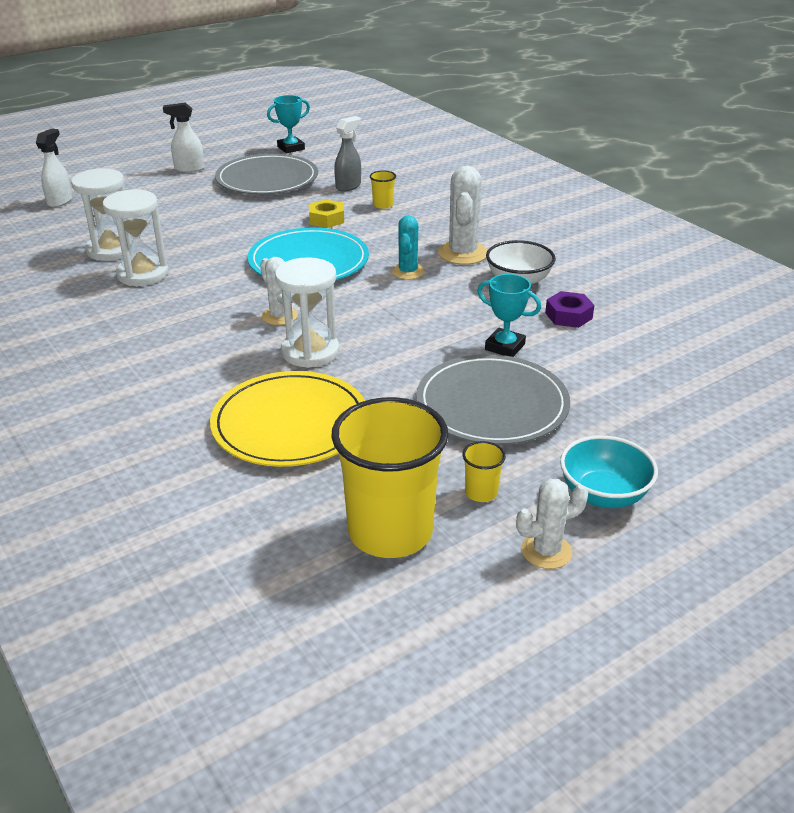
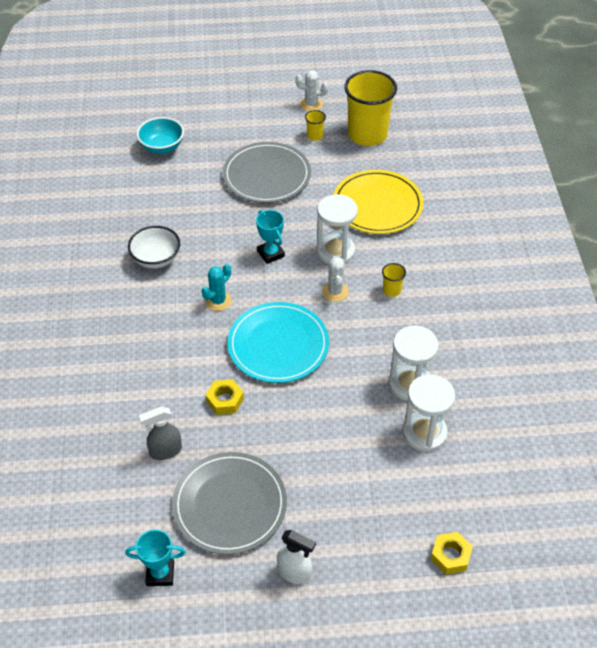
camera: 150 degrees left, 15 degrees up
white spray bottle [36,128,72,208] -> yellow nut [430,532,473,575]
yellow cup [370,171,396,209] -> yellow cup moved to [382,263,406,297]
white cactus [438,166,488,265] -> none
turquoise trophy [477,274,541,357] -> turquoise trophy moved to [256,210,285,264]
purple nut [545,291,594,328] -> none
turquoise bowl [560,435,658,508] -> turquoise bowl moved to [136,117,184,154]

